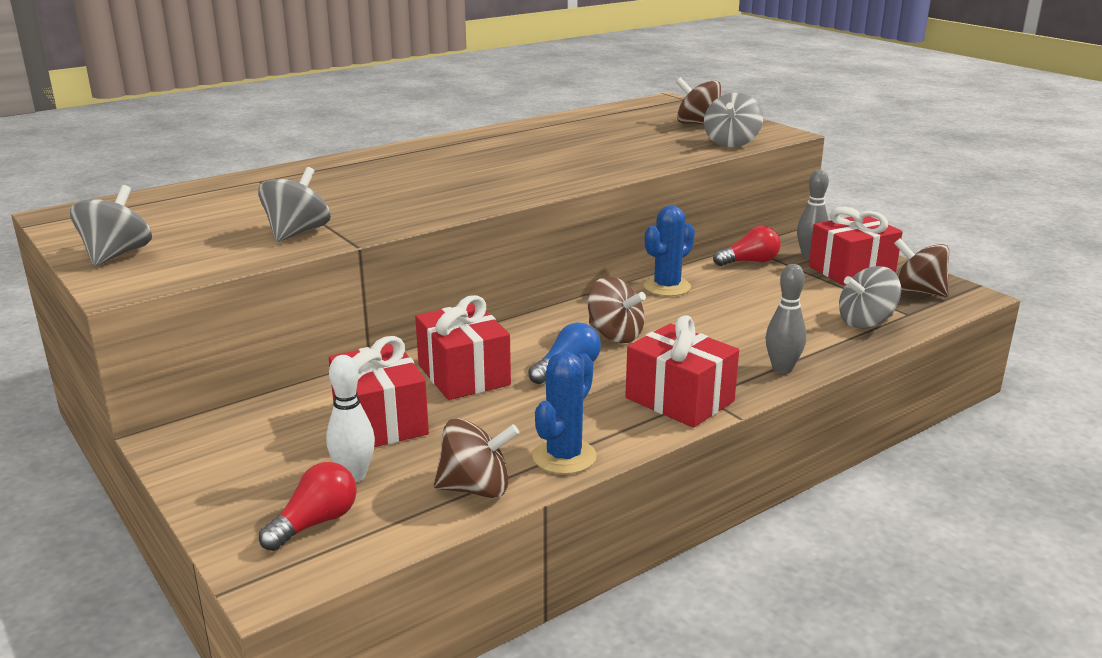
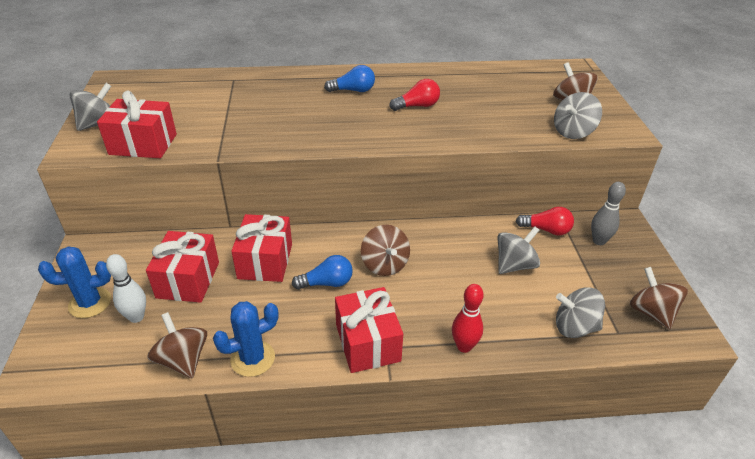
camera: 30 degrees right, 15 degrees up
grey spinning top [258,167,331,242] -> grey spinning top moved to [498,226,540,274]
red light bulb [259,462,357,551] -> red light bulb moved to [390,79,440,111]
brown spinning top [434,418,519,498] -> brown spinning top turned 150 degrees counterclockwise [147,312,207,379]
blue cactus [644,205,695,296] -> blue cactus moved to [38,246,111,318]
grey bowling pin [765,264,806,374] -> red bowling pin [452,284,484,353]
red gift [809,207,903,286] -> red gift moved to [97,91,177,158]
none -> blue light bulb [324,65,375,92]

